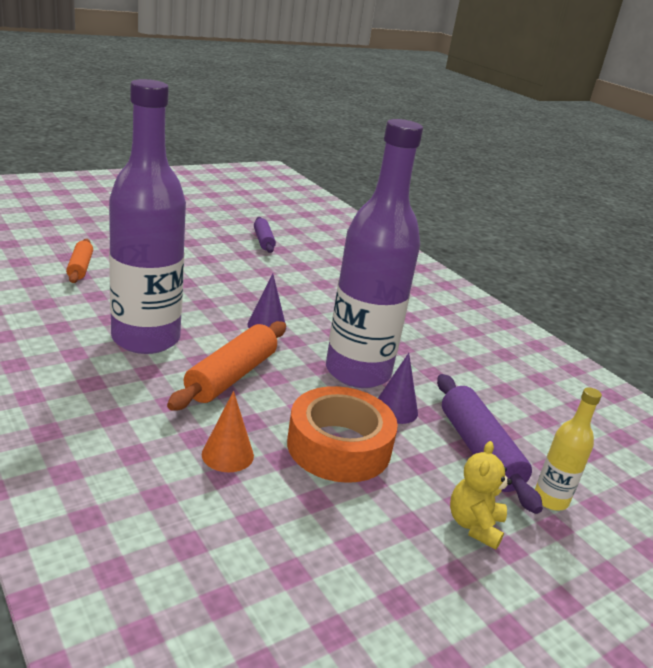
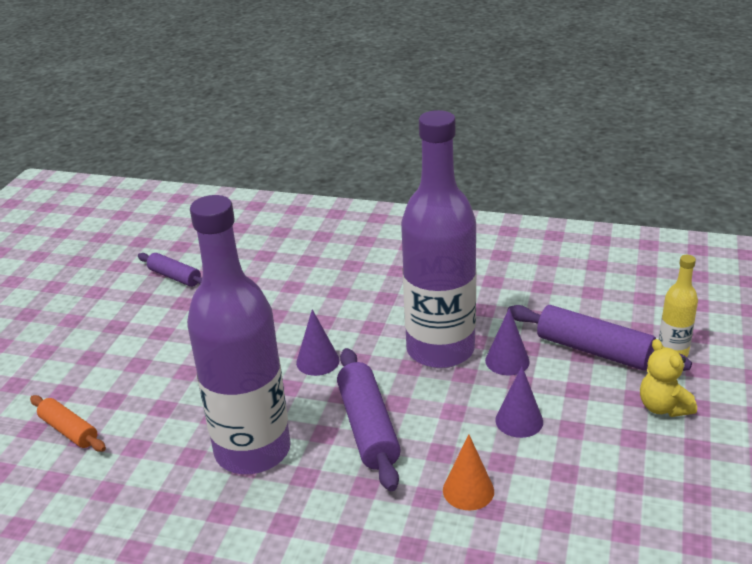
camera: 35 degrees left, 5 degrees up
orange rolling pin [167,321,286,411] -> purple rolling pin [337,348,401,491]
orange tape [287,386,398,483] -> purple cone [495,366,543,438]

